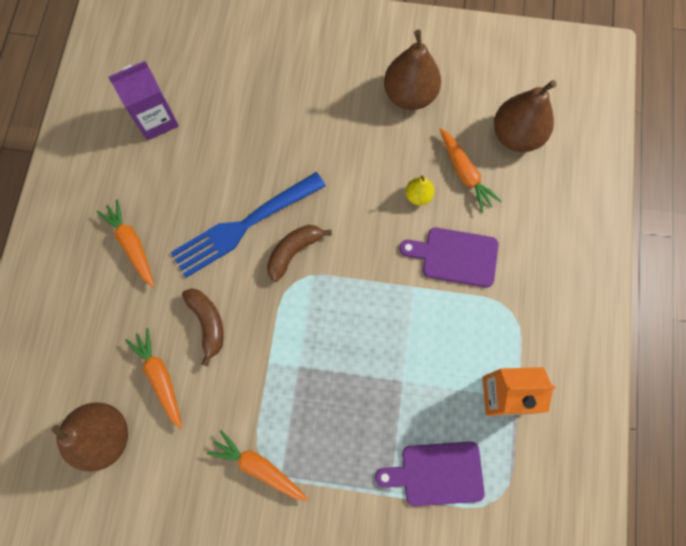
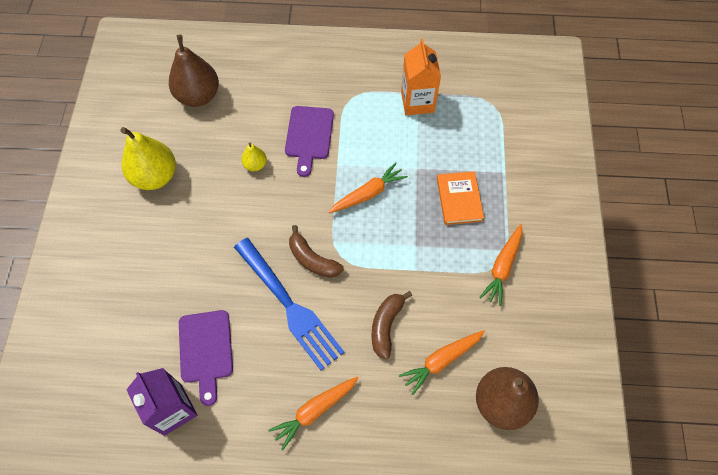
camera: 95 degrees left, 10 degrees down
brown banana [182,288,224,367] -> brown banana turned 45 degrees counterclockwise [371,291,412,359]
purple cutting board [375,442,485,506] -> purple cutting board moved to [179,310,233,406]
brown pear [384,30,441,110] -> yellow pear [120,127,176,190]
orange carrot [440,128,502,212] -> orange carrot moved to [329,162,408,213]
none -> orange book [437,171,484,225]

